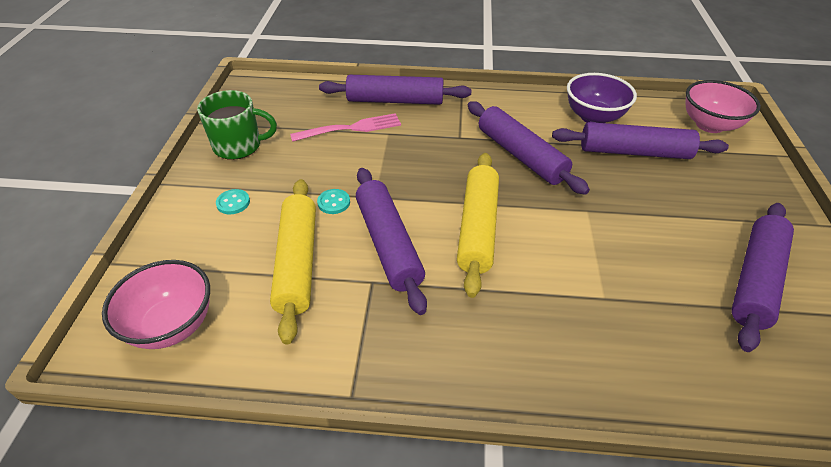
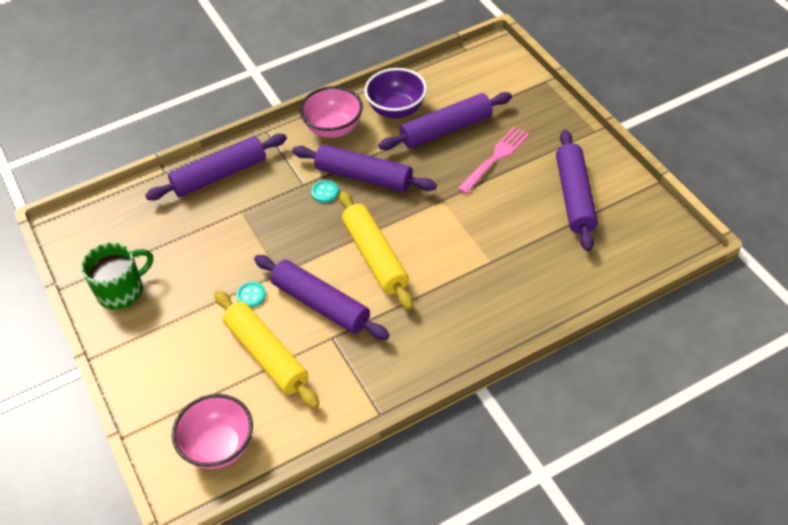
camera: 30 degrees left, 5 degrees up
turquoise button [216,189,250,214] -> turquoise button moved to [311,180,339,203]
pink fork [290,113,401,142] -> pink fork moved to [458,127,530,194]
pink bowl [686,80,761,133] -> pink bowl moved to [300,86,363,138]

